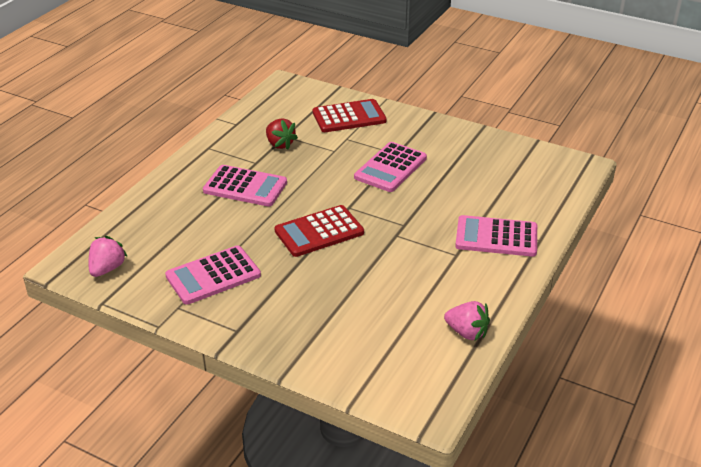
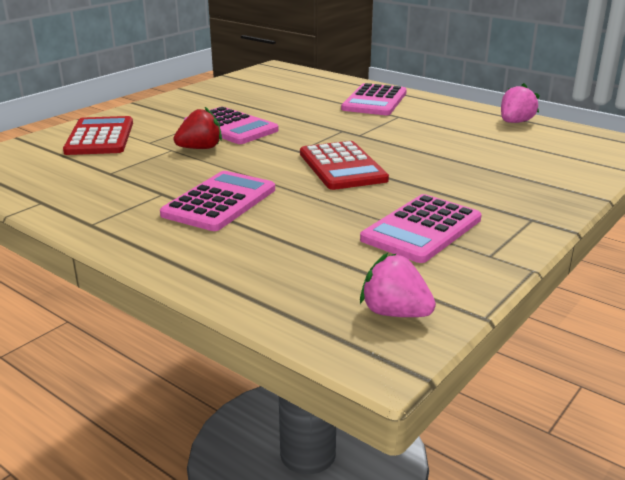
camera: 80 degrees left, 10 degrees down
pink calculator [165,245,261,305] -> pink calculator turned 60 degrees clockwise [360,194,482,263]
red strawberry [266,118,298,150] -> red strawberry moved to [174,107,222,149]

